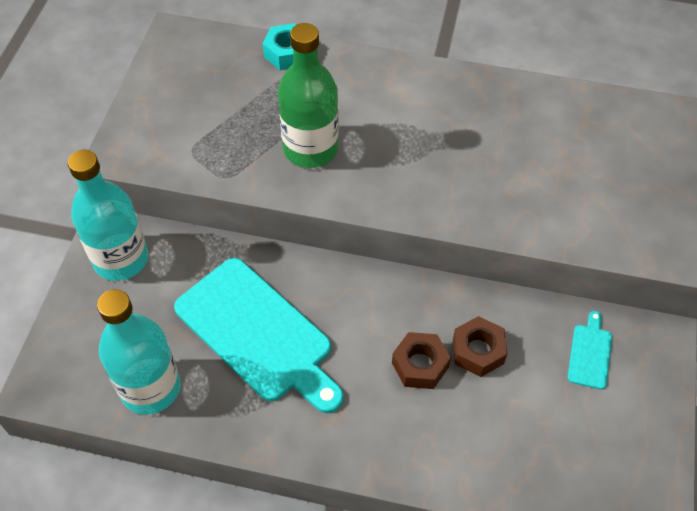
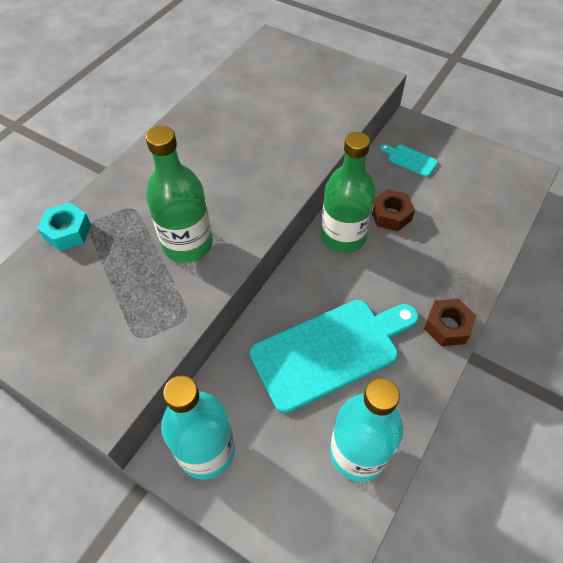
camera: 70 degrees left, 0 degrees up
brown nut [392,332,451,389] -> brown nut moved to [424,299,476,346]
none -> green bottle [321,132,376,253]

